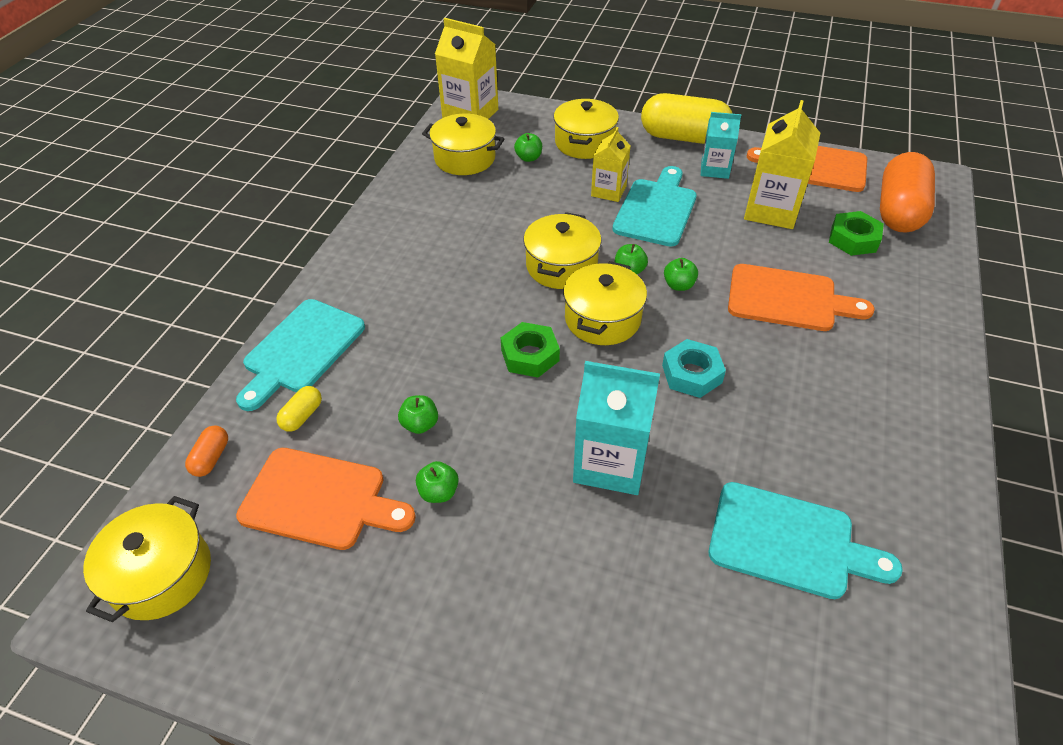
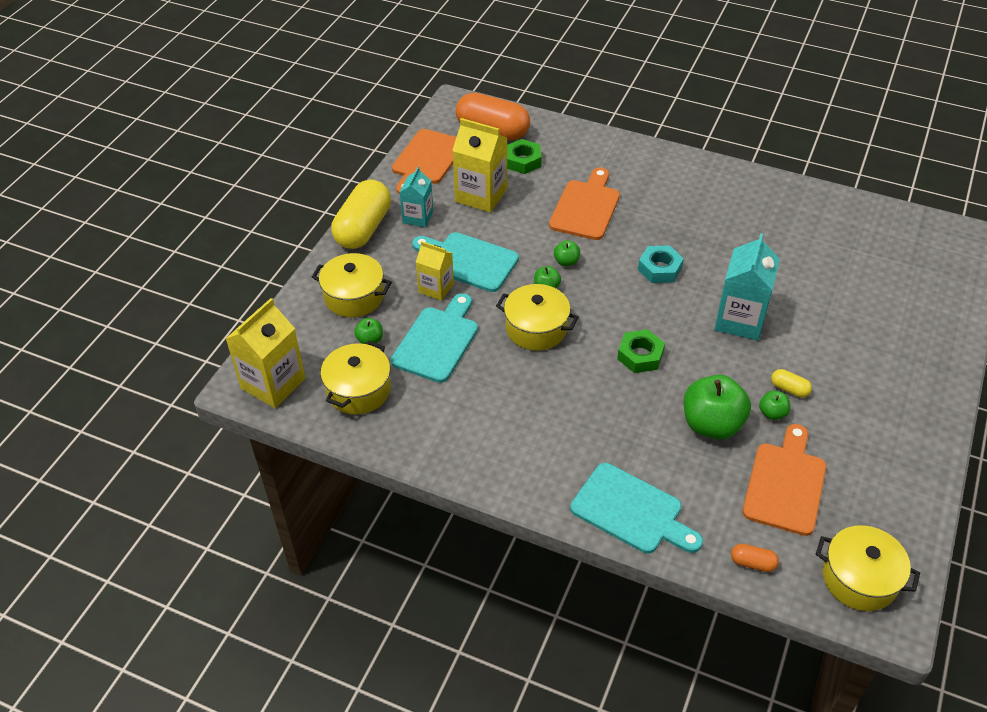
camera: 85 degrees left, 0 degrees up
yellow capsule [276,386,322,432] -> yellow capsule moved to [771,369,812,397]
green apple [398,395,438,434] -> green apple [684,375,751,440], size x2.16
yellow pot [563,261,647,345] -> none
turquoise cutting board [709,482,903,599] -> turquoise cutting board moved to [391,293,478,383]

